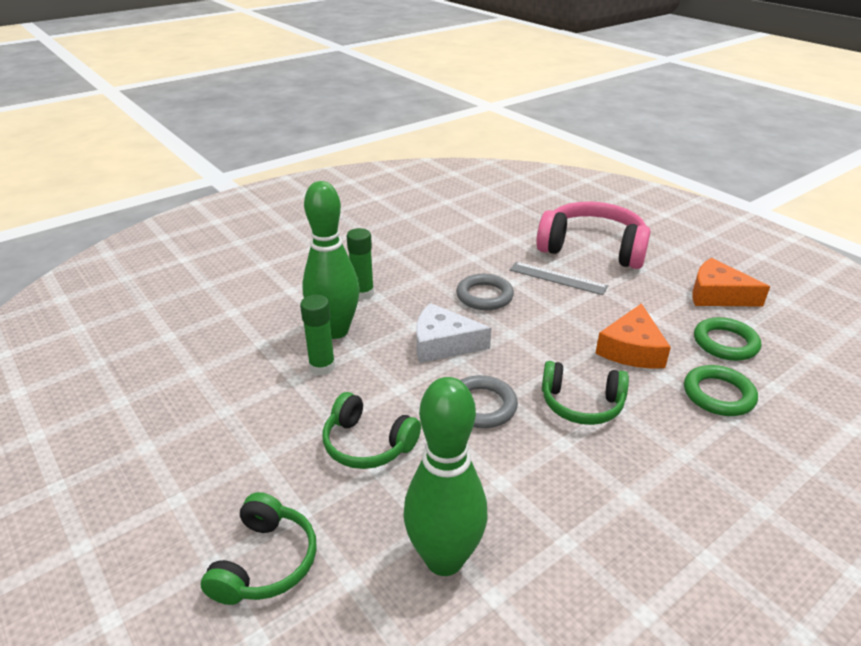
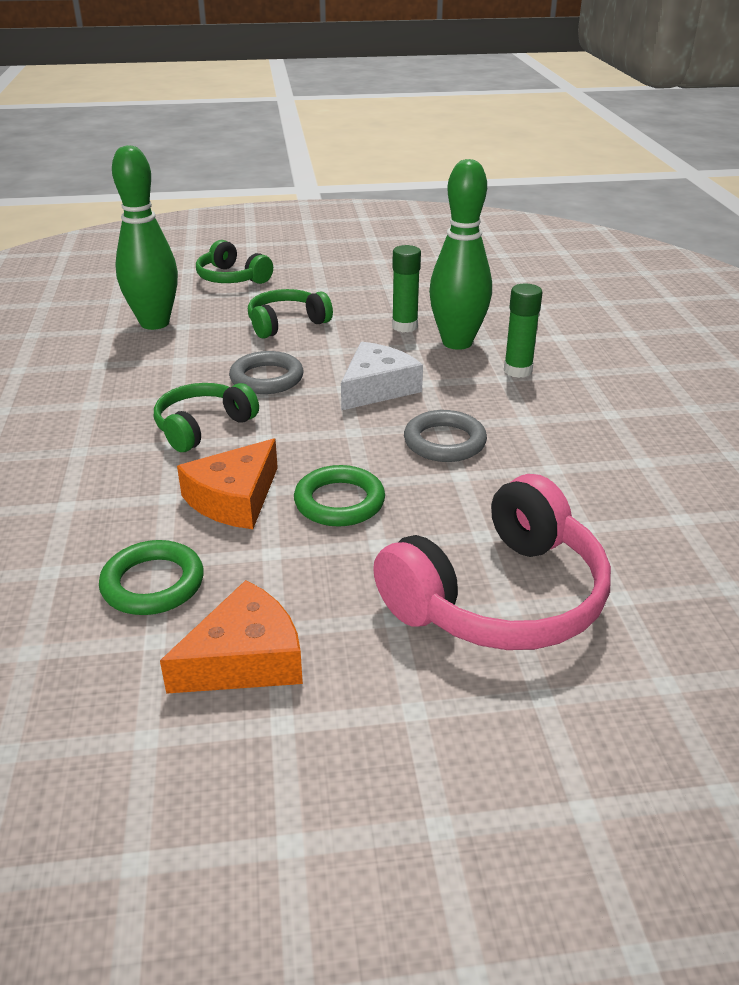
camera: 120 degrees right, 0 degrees up
grey ruler [510,262,608,295] -> none
orange cheese [595,303,671,369] -> orange cheese turned 105 degrees counterclockwise [177,439,278,529]
green ring [684,365,758,416] -> green ring moved to [294,465,385,527]

